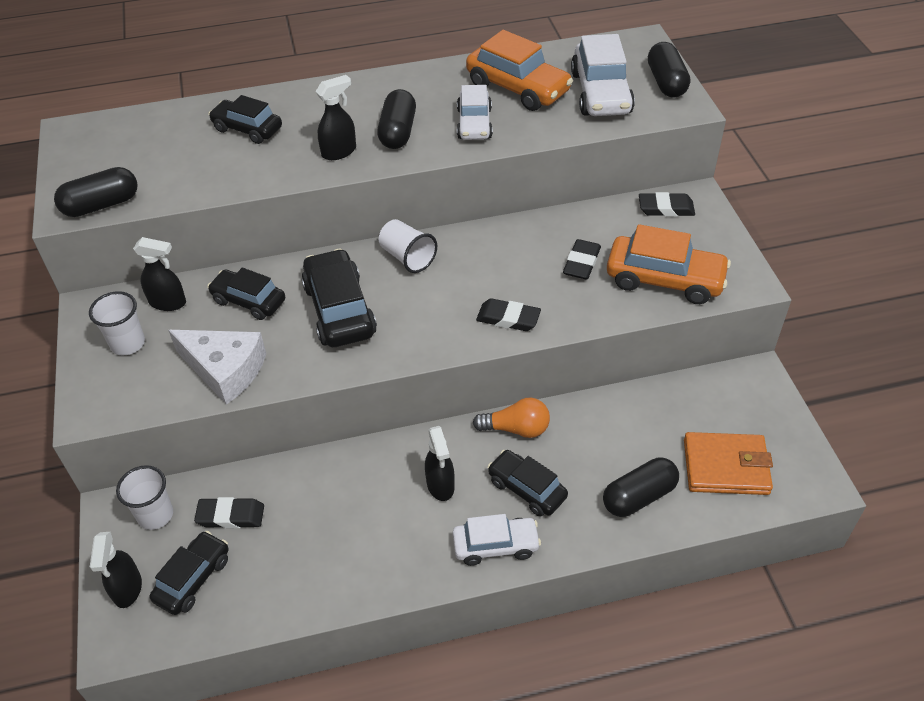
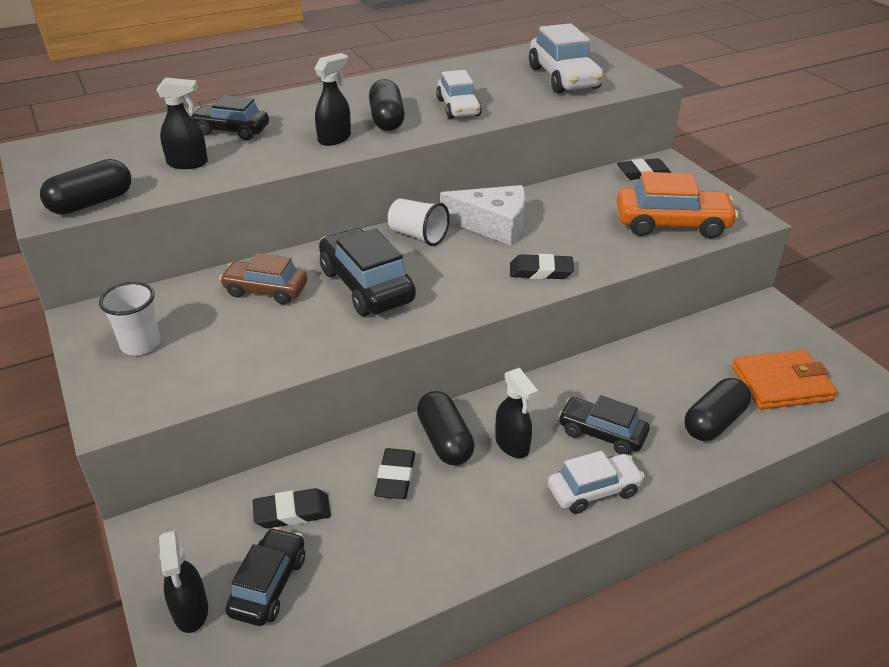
camera: 15 degrees left, 10 degrees down
white cup [116,465,173,530] -> none
black spray bottle [133,237,186,311] -> black spray bottle moved to [156,77,208,169]
white cheese [168,330,266,405] -> white cheese moved to [440,185,526,246]
black car [207,267,285,320] -> brown car [219,253,307,304]
orange car [466,30,573,111] -> none
orange light bulb [473,398,550,438] -> none
black eraser [563,239,601,279] -> black eraser moved to [374,448,415,499]
black capsule [648,42,690,98] -> black capsule moved to [417,391,475,465]

